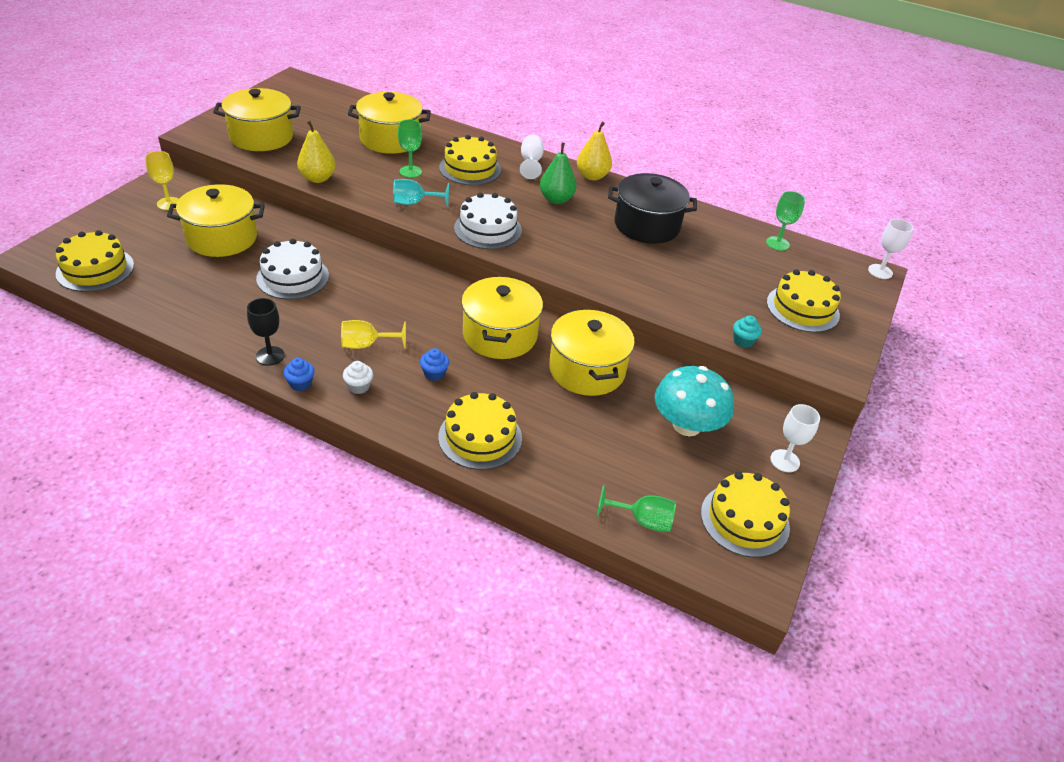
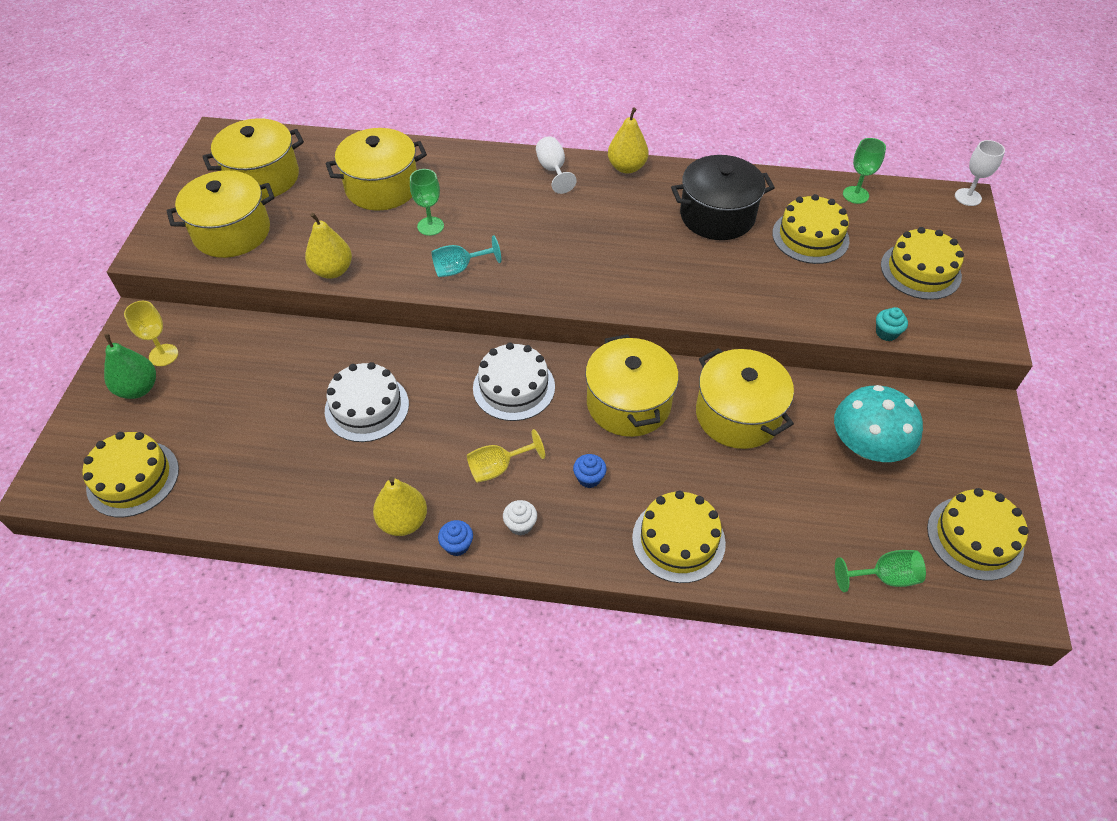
camera: 15 degrees left, 10 degrees up
yellow pot [167,184,265,257] -> yellow pot moved to [202,118,304,200]
black goblet [247,298,285,366] -> yellow pear [373,477,427,536]
yellow cake [439,135,501,185] -> yellow cake moved to [772,194,849,264]
white cake [454,193,522,249] -> white cake moved to [473,342,555,421]
green pear [540,143,577,204] -> green pear moved to [104,334,156,399]
white goblet [770,404,820,472] -> none

